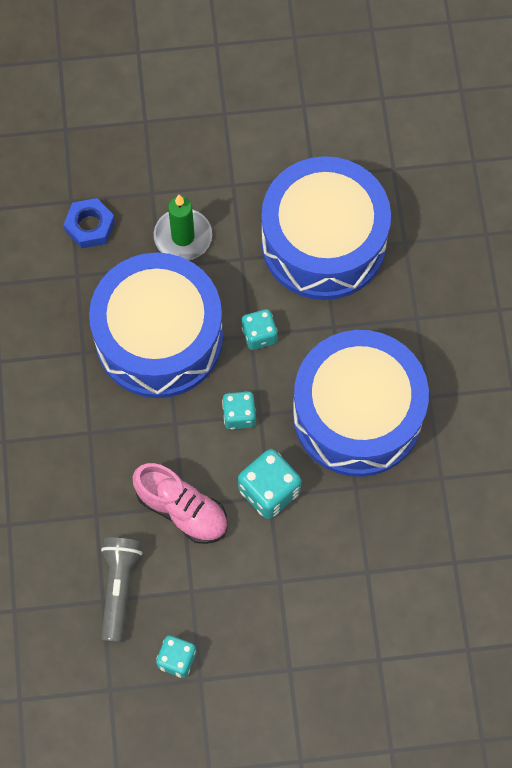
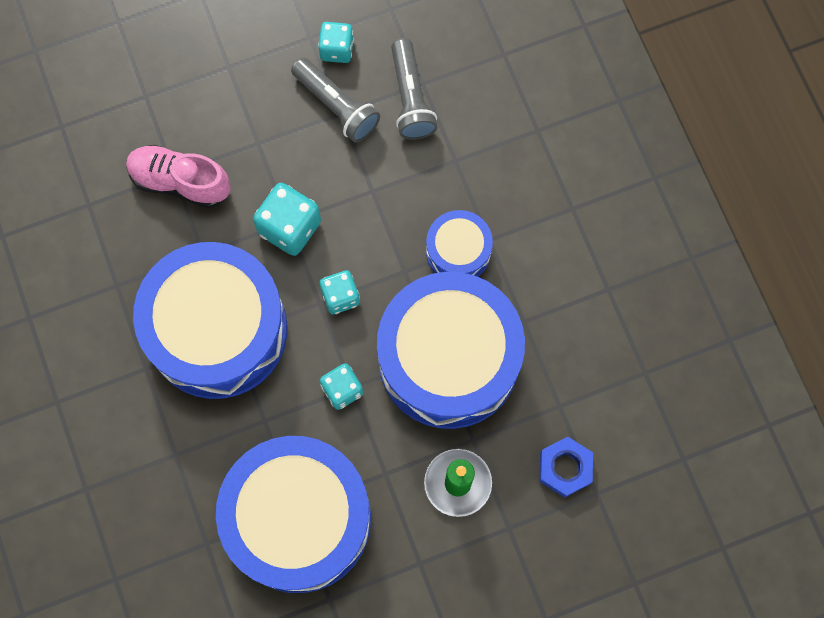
camera: 165 degrees right, 5 degrees up
pink shoe [133,463,228,544] -> pink shoe moved to [126,145,231,208]
none -> grey flashlight [291,57,380,143]
none -> blue drum [426,210,493,277]

